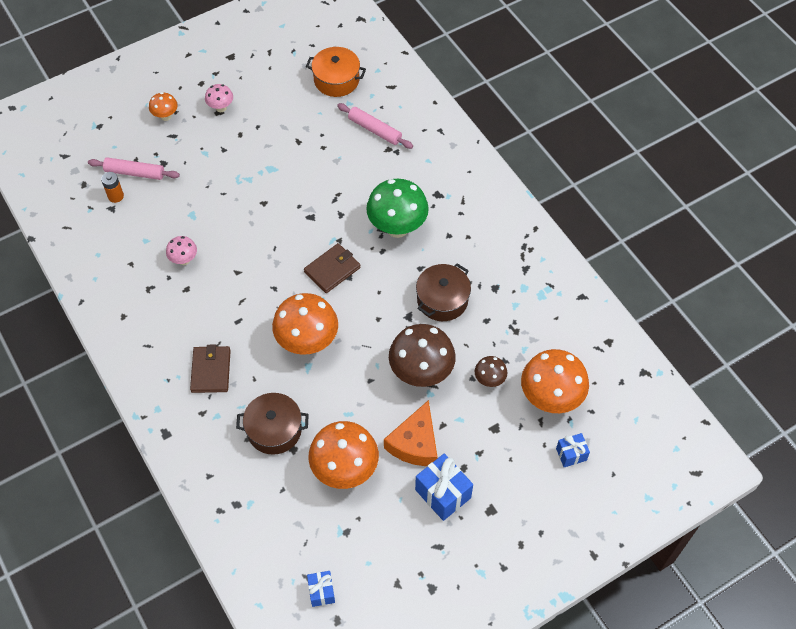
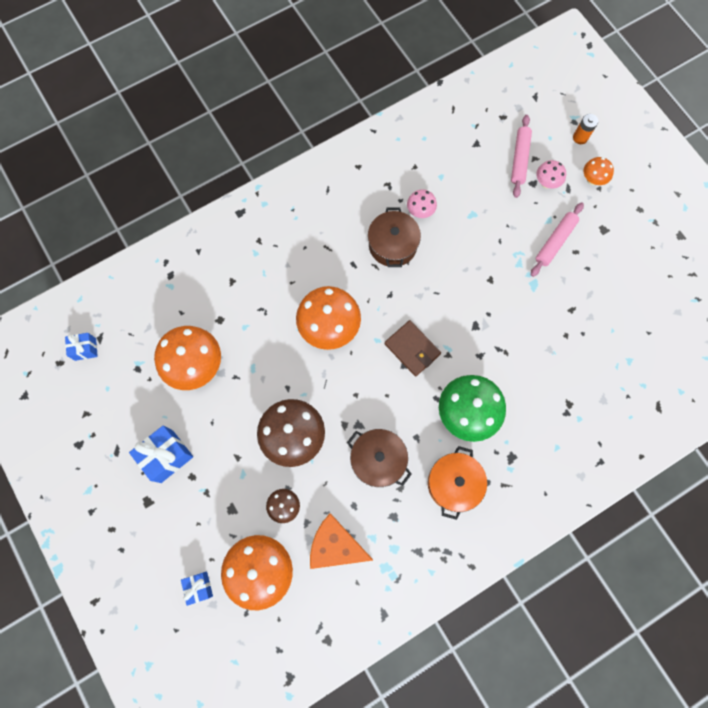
camera: 90 degrees right, 15 degrees up
orange battery [101,172,124,203] -> orange battery moved to [573,114,598,144]
brown wallet [190,345,231,393] -> none
pink mushroom [205,84,233,112] -> pink mushroom moved to [536,160,566,189]
brown pot [236,393,309,455] -> brown pot moved to [368,207,421,267]
orange pot [306,47,366,97] -> orange pot moved to [428,446,487,520]
pink rolling pin [337,103,413,149] -> pink rolling pin moved to [531,202,584,277]
orange cheese [384,400,437,466] -> orange cheese moved to [310,513,373,569]

